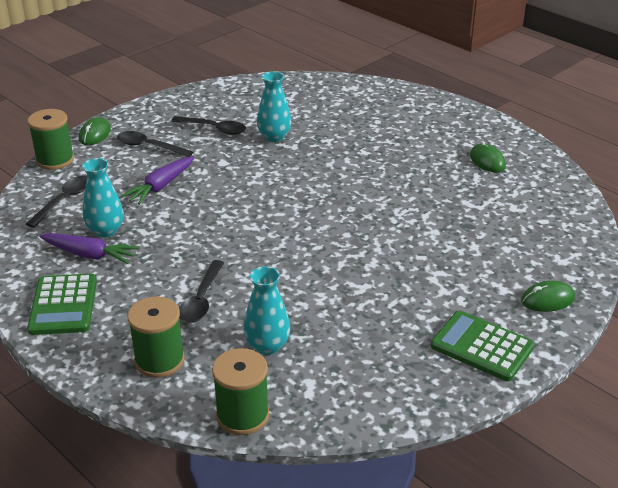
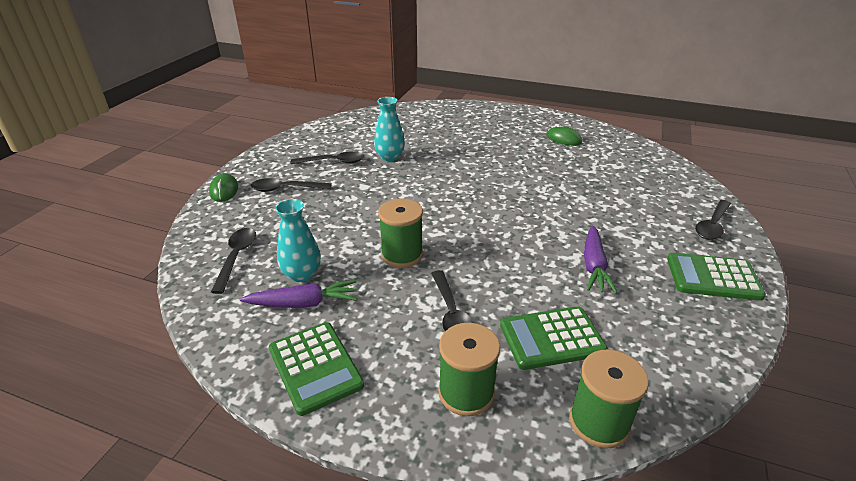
camera: 25 degrees left, 0 degrees up
green spool [27,109,74,170] -> green spool moved to [378,199,423,268]
purple carrot [121,156,194,205] -> purple carrot moved to [584,226,618,294]
turquoise vase [243,266,290,355] -> green calculator [500,306,608,370]
green mouse [521,281,575,312] -> black spoon [695,200,731,240]

